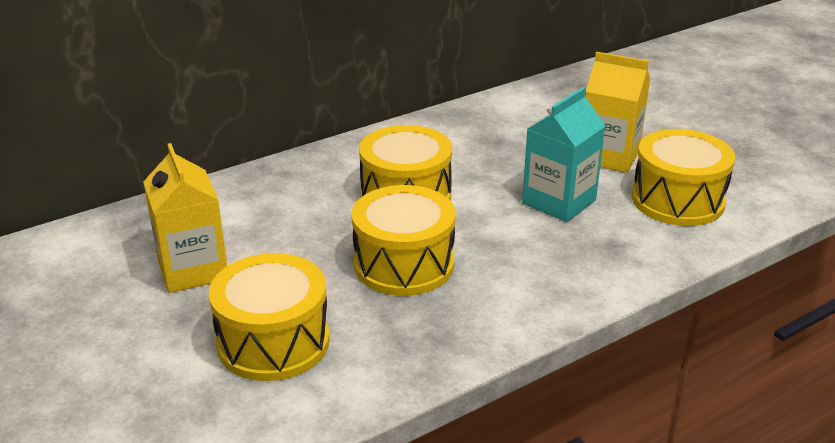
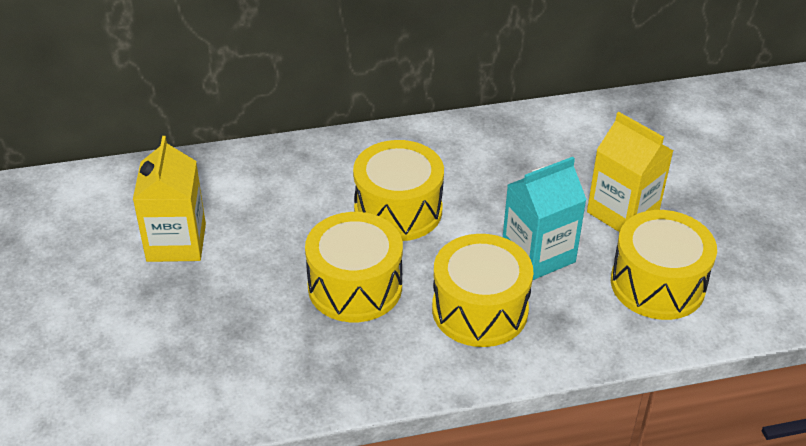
camera: 20 degrees right, 10 degrees up
yellow drum [209,253,330,381] -> yellow drum moved to [432,234,534,347]

